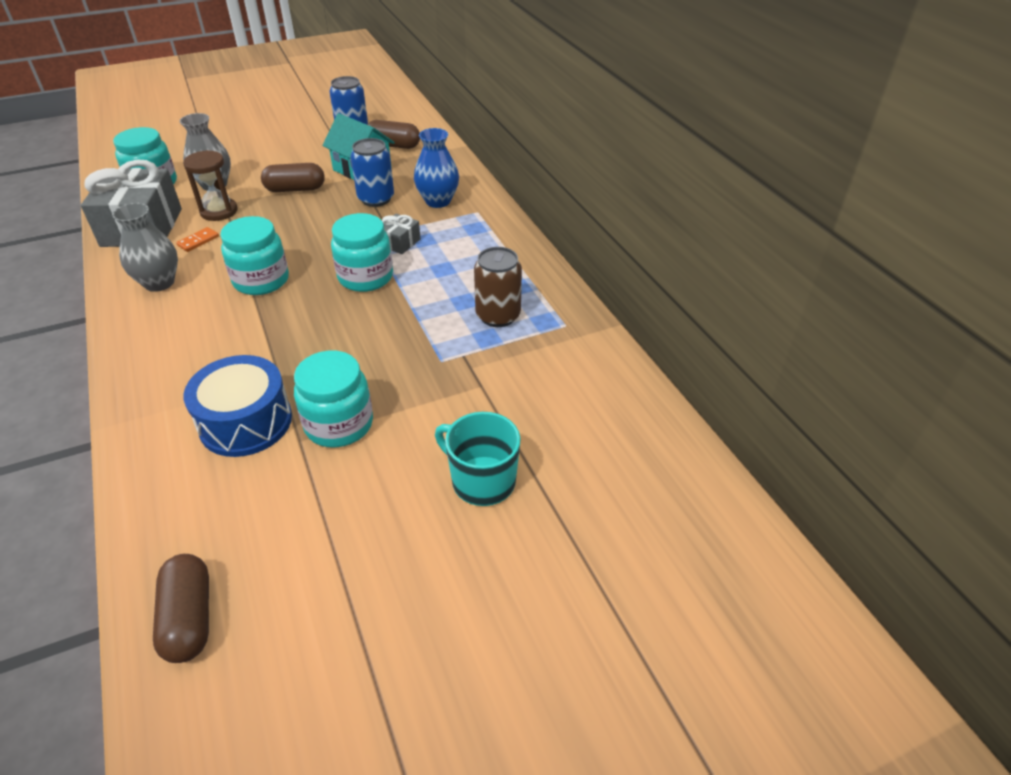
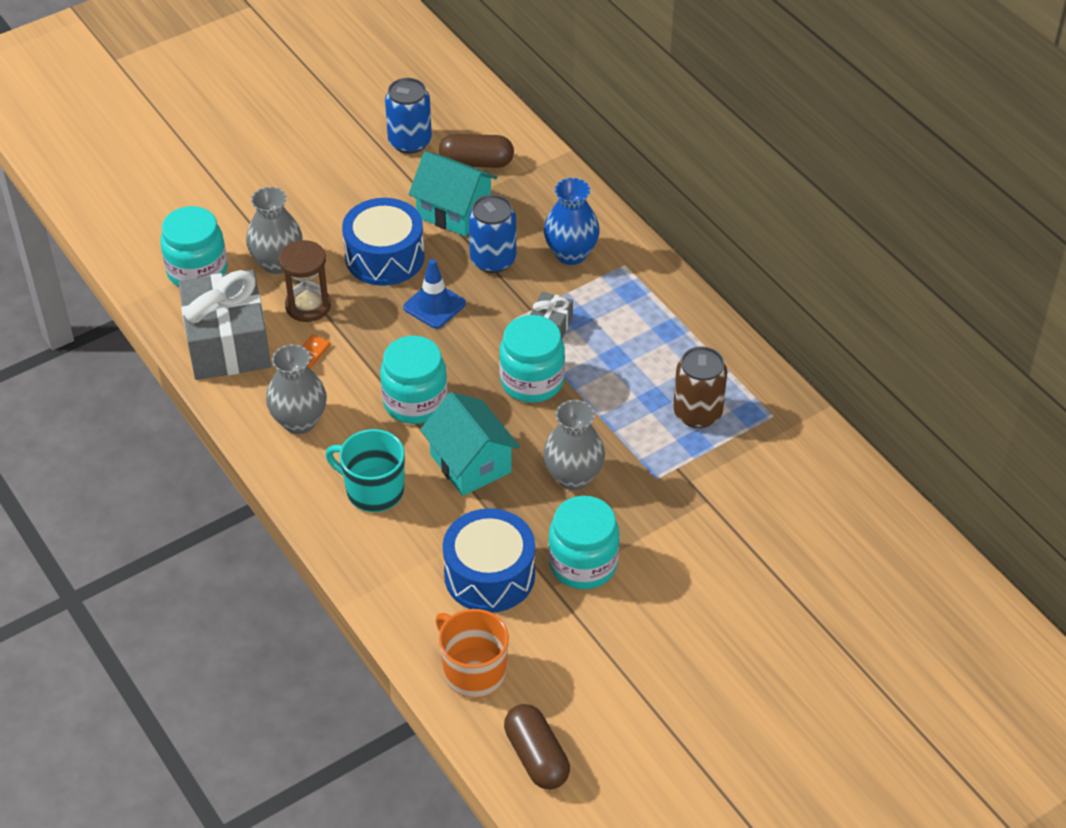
camera: 10 degrees left, 5 degrees up
brown capsule [261,163,325,192] -> blue drum [342,198,425,286]
turquoise mug [435,412,521,506] -> turquoise mug moved to [325,429,405,512]
none -> blue traffic cone [403,259,466,329]
none -> turquoise house [420,392,520,496]
none -> orange mug [436,609,509,698]
none -> grey vase [543,400,605,490]

